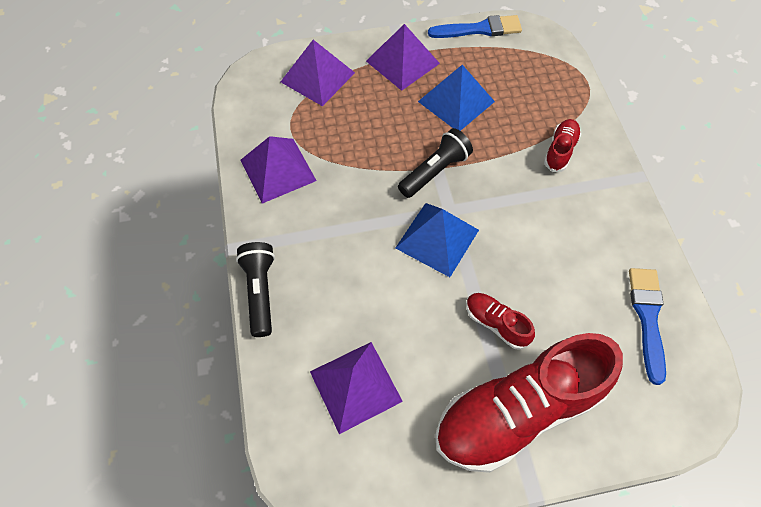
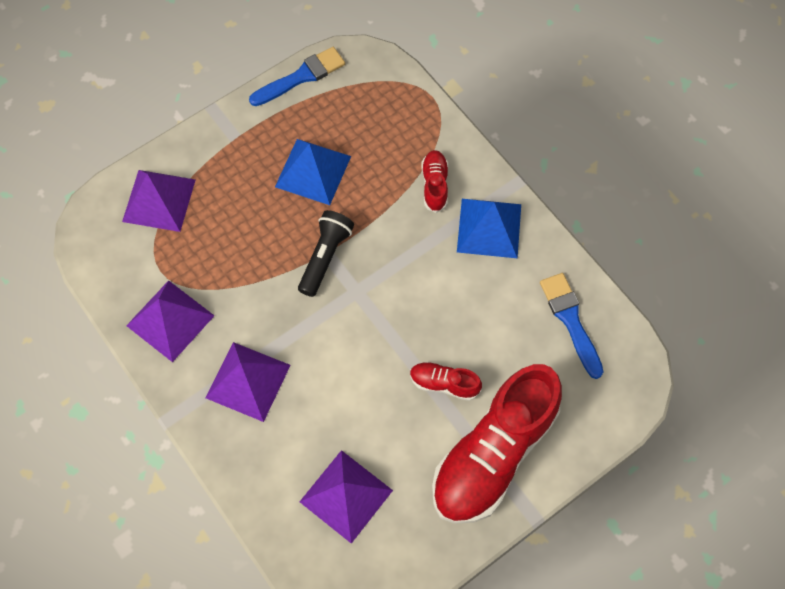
camera: 25 degrees left, 5 degrees up
black flashlight [236,242,275,337] -> none
purple pyramid [366,24,440,91] -> purple pyramid moved to [206,342,291,422]
blue pyramid [395,203,479,277] -> blue pyramid moved to [457,199,521,258]

